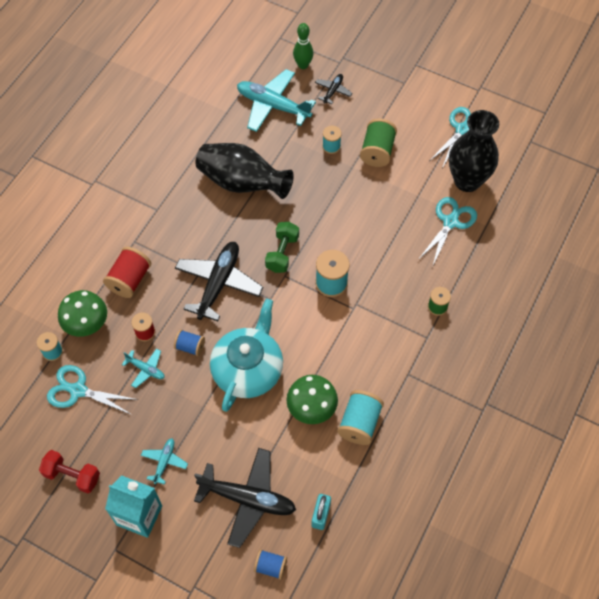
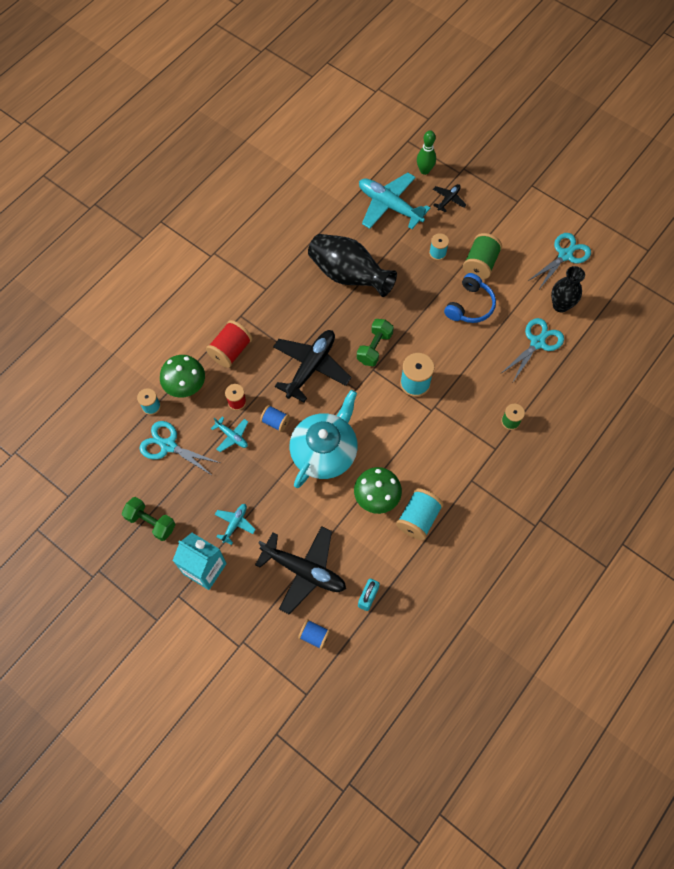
camera: 10 degrees right, 5 degrees up
red dumbbell [39,450,100,493] -> green dumbbell [122,497,176,541]
black vase [449,110,499,192] -> black vase [551,266,585,313], size x0.63
none -> blue headphones [444,273,496,323]

